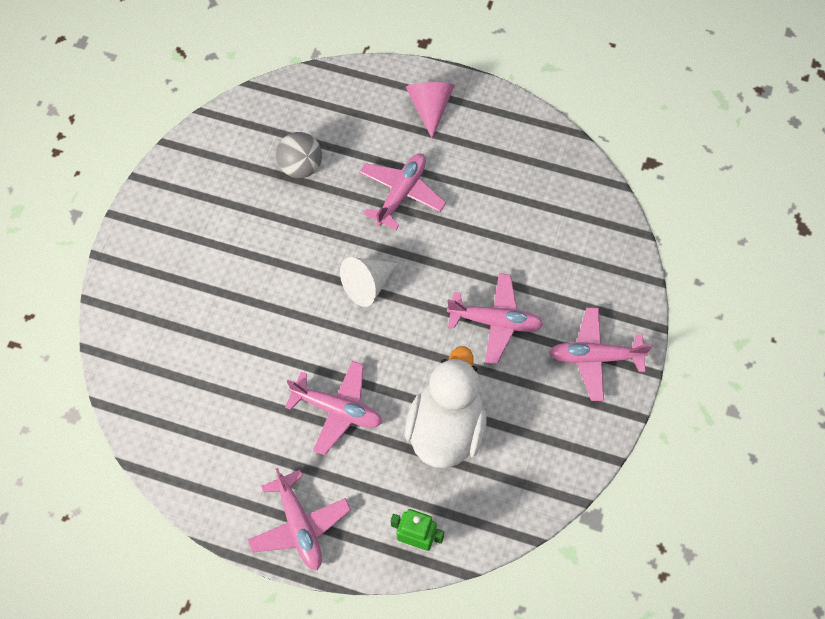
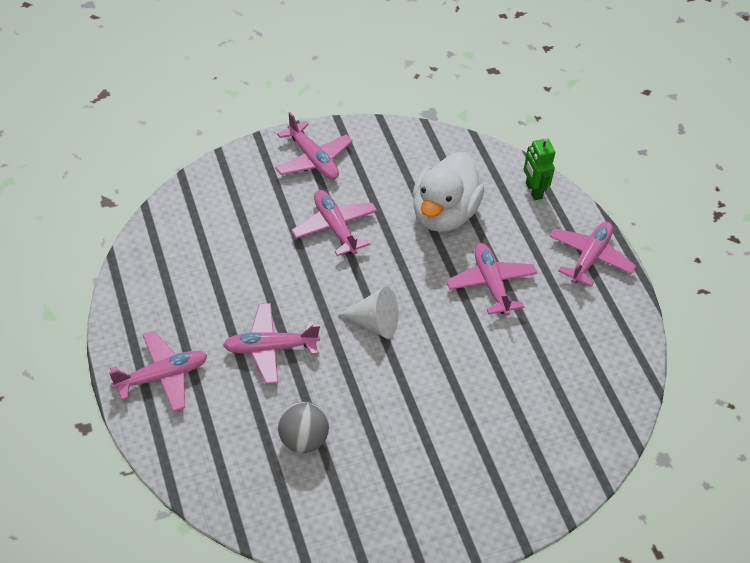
camera: 130 degrees left, 15 degrees down
white duck [405,346,487,468] -> white duck turned 45 degrees counterclockwise [412,152,484,232]
pink cone [406,82,455,138] -> pink plane [109,331,207,412]

